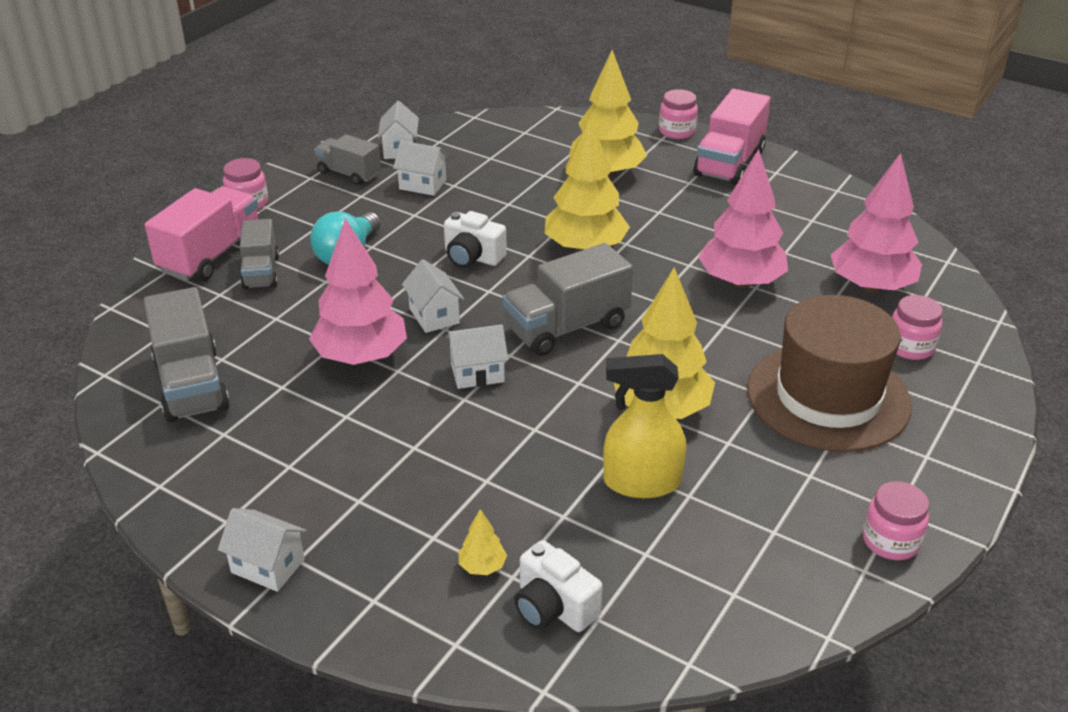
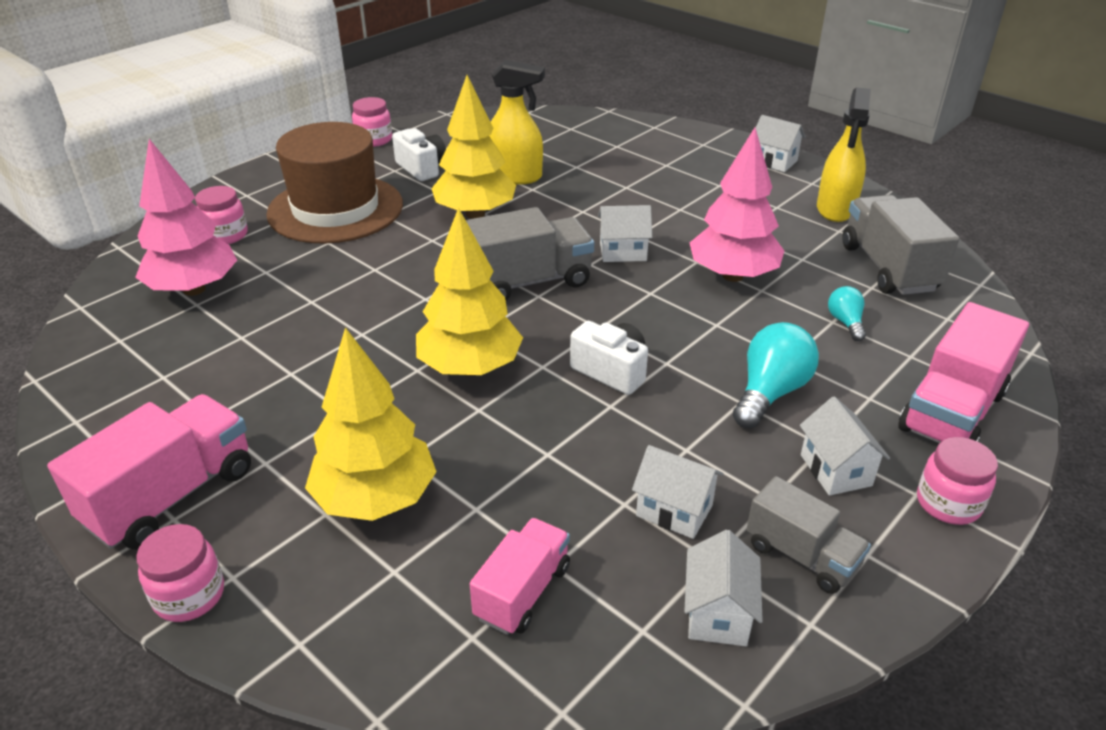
camera: 170 degrees left, 0 degrees up
grey truck [240,219,279,289] -> none
white house [402,259,464,333] -> white house moved to [800,396,890,496]
yellow tree [459,509,507,575] -> none
white camera [514,540,603,632] -> white camera moved to [392,128,446,181]
pink tree [698,149,788,288] -> none
none -> pink truck [470,518,570,635]
none -> yellow spray bottle [817,87,871,222]
none -> turquoise light bulb [828,286,866,341]

